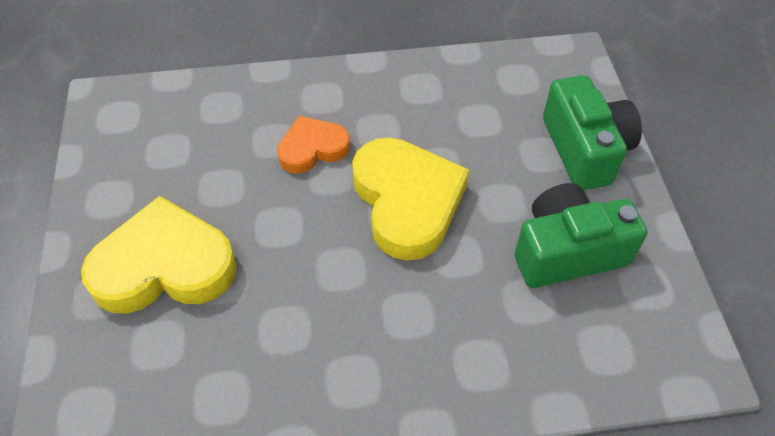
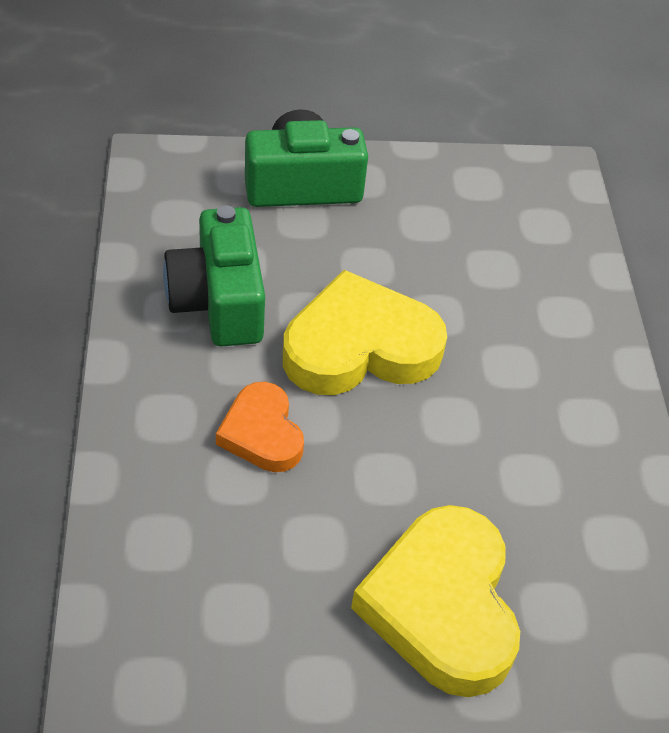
camera: 90 degrees left, 5 degrees down
green camera [514,183,648,288] -> green camera moved to [163,205,265,346]

